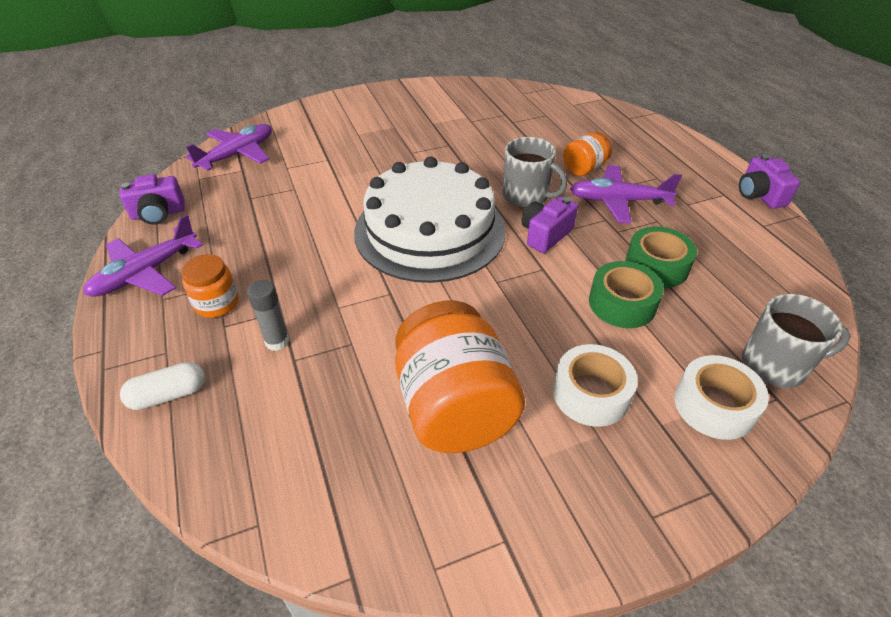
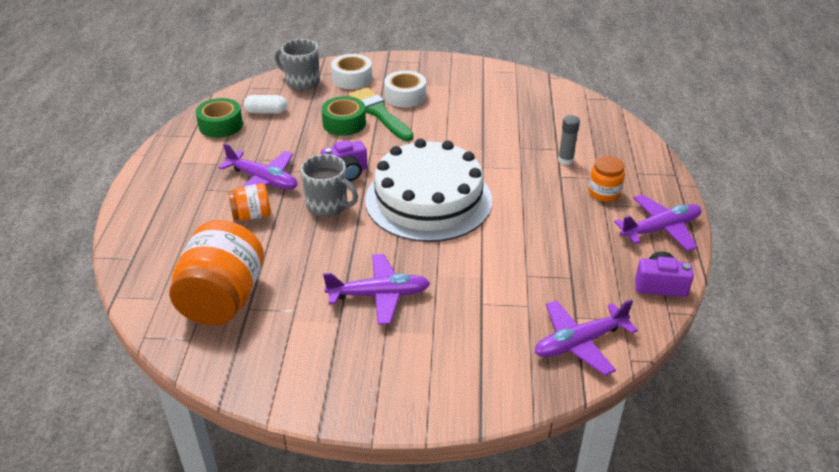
camera: 155 degrees left, 5 degrees down
white capsule [120,362,205,410] -> white capsule moved to [244,95,287,114]
orange jar [395,301,525,453] -> orange jar moved to [169,220,264,326]
grey mug [503,137,567,208] -> grey mug turned 150 degrees clockwise [301,154,358,217]
green tape [625,226,697,288] -> green tape moved to [196,98,243,138]
purple camera [739,154,800,209] -> none
none -> purple plane [323,254,430,325]
none -> green brush [349,87,413,141]

